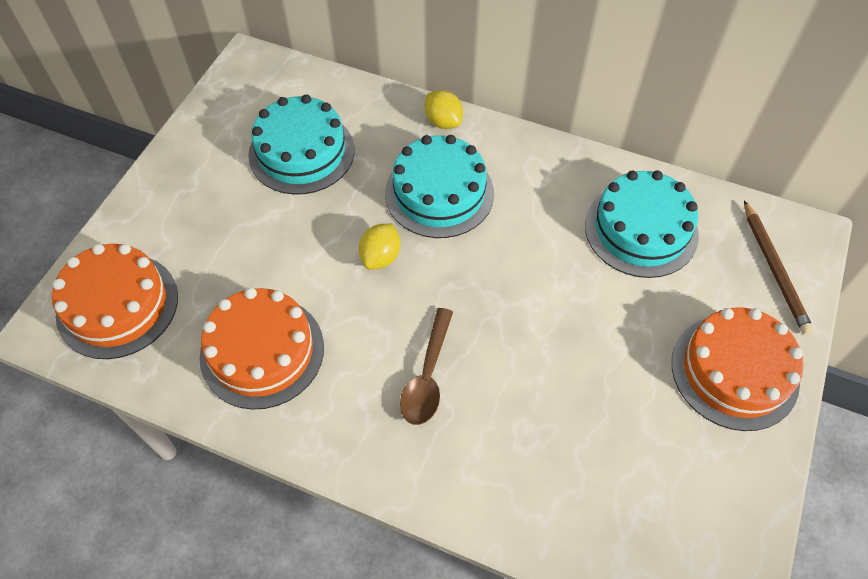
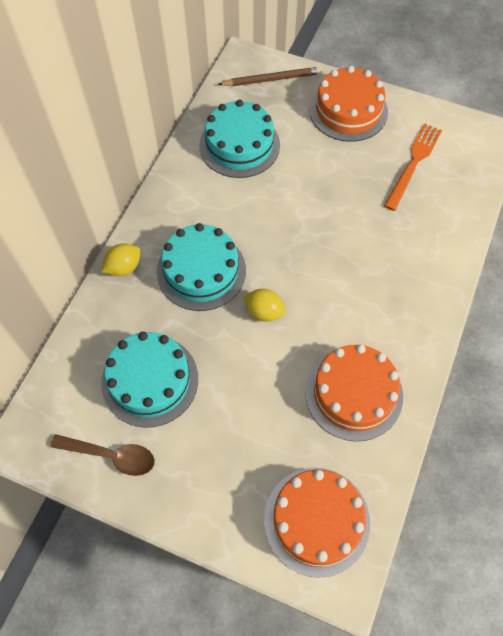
camera: 90 degrees left, 5 degrees up
brown spoon [400,308,453,425] -> brown spoon moved to [50,434,155,476]
none -> orange fork [384,123,442,211]

